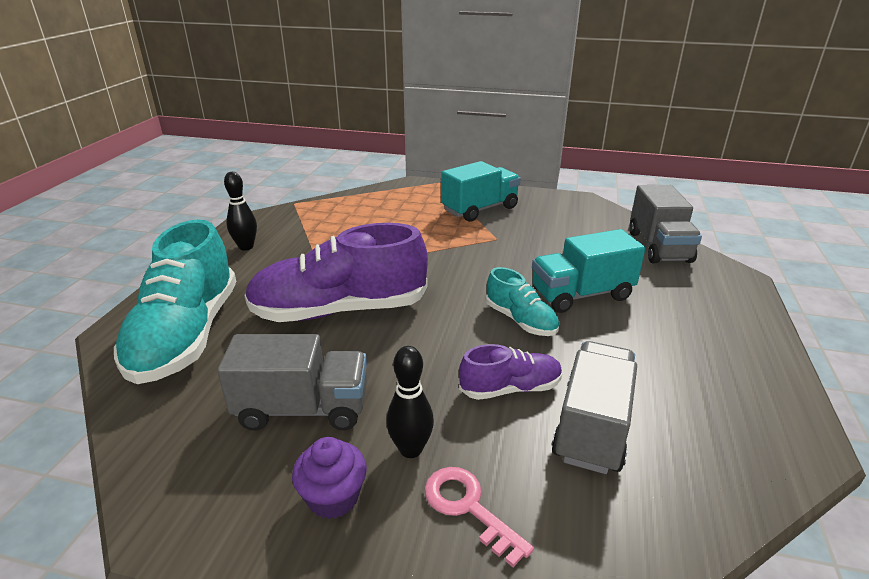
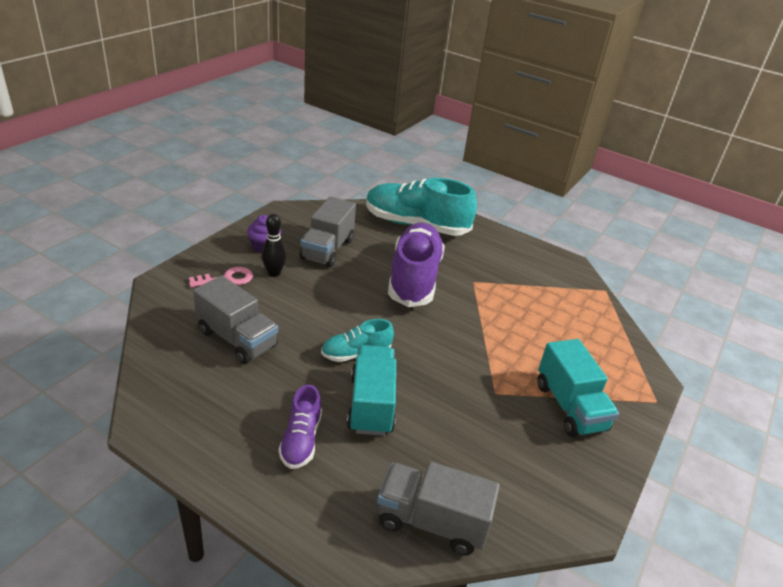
camera: 105 degrees right, 5 degrees up
black bowling pin [224,172,257,251] -> none
purple shoe [459,344,562,400] -> purple shoe moved to [279,385,322,469]

